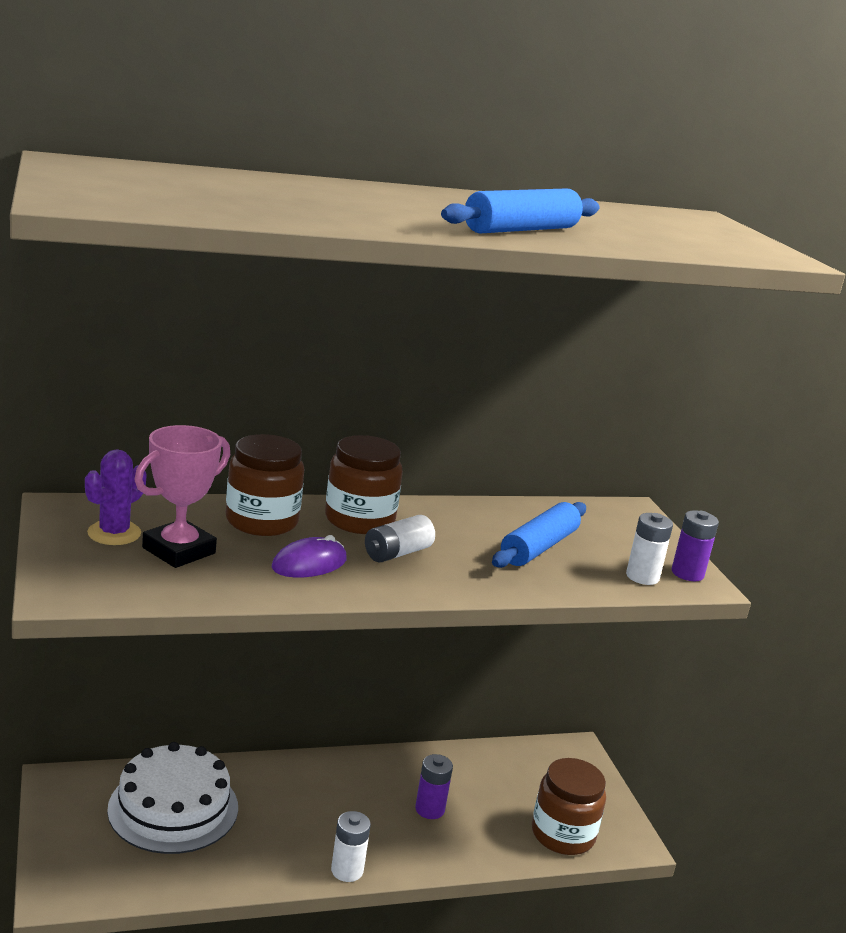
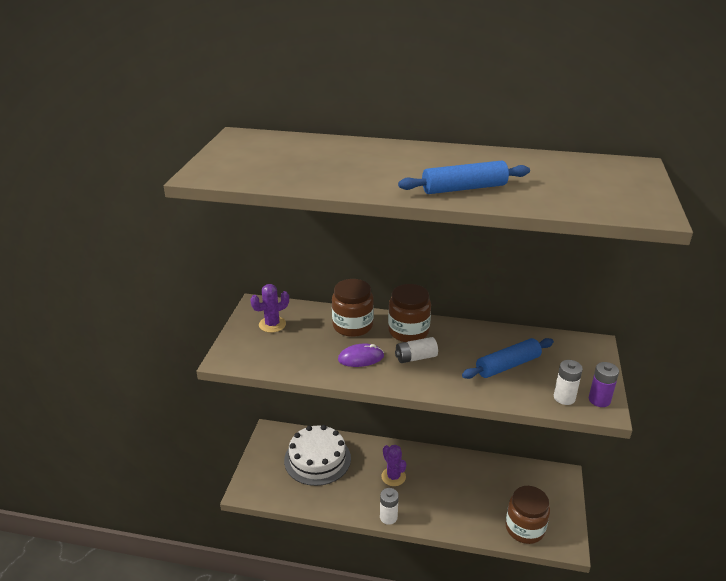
camera: 30 degrees right, 10 degrees up
pink trophy [134,425,230,568] -> none
purple battery [415,754,453,819] -> none
none -> purple cactus [381,445,406,486]

